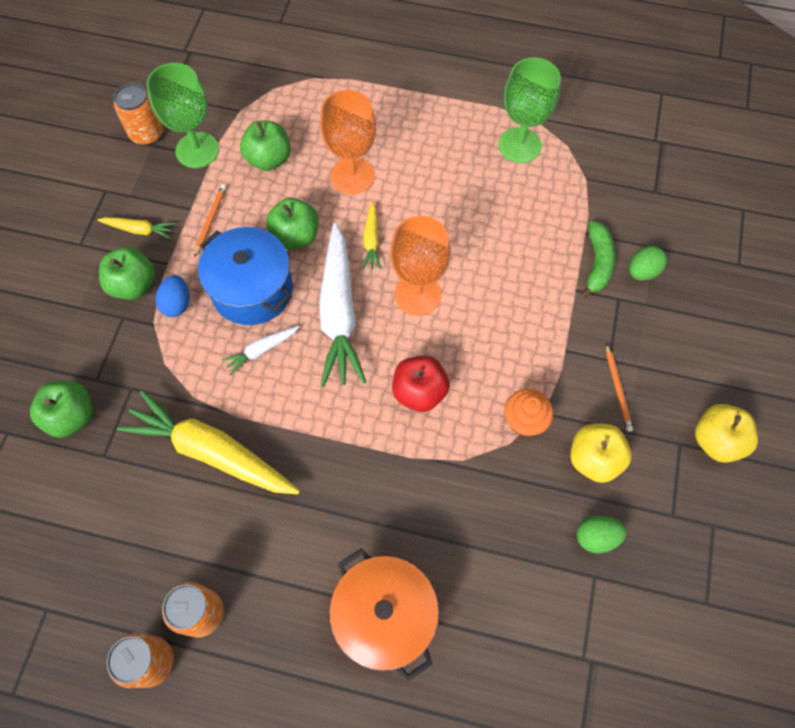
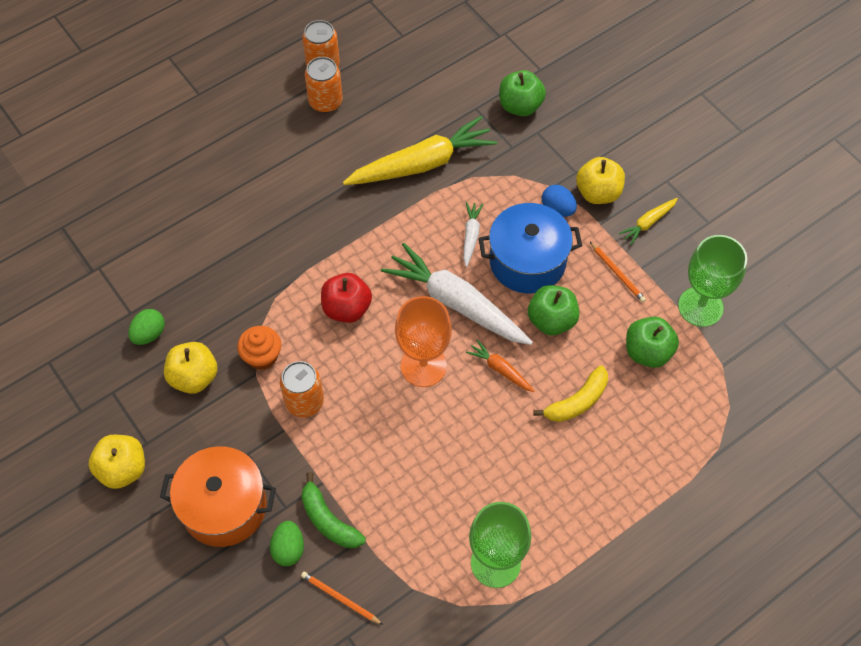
camera: 130 degrees right, 5 degrees down
green apple [99,247,155,300] -> yellow apple [576,157,625,204]
orange can [114,83,164,145] -> orange can moved to [280,361,324,417]
orange goblet [320,90,376,194] -> yellow banana [533,365,608,422]
orange pot [329,548,439,681] -> orange pot moved to [160,446,276,547]
yellow carrot [362,202,382,270] -> orange carrot [466,339,535,392]
orange pencil [606,343,633,432] -> orange pencil moved to [301,572,383,625]

